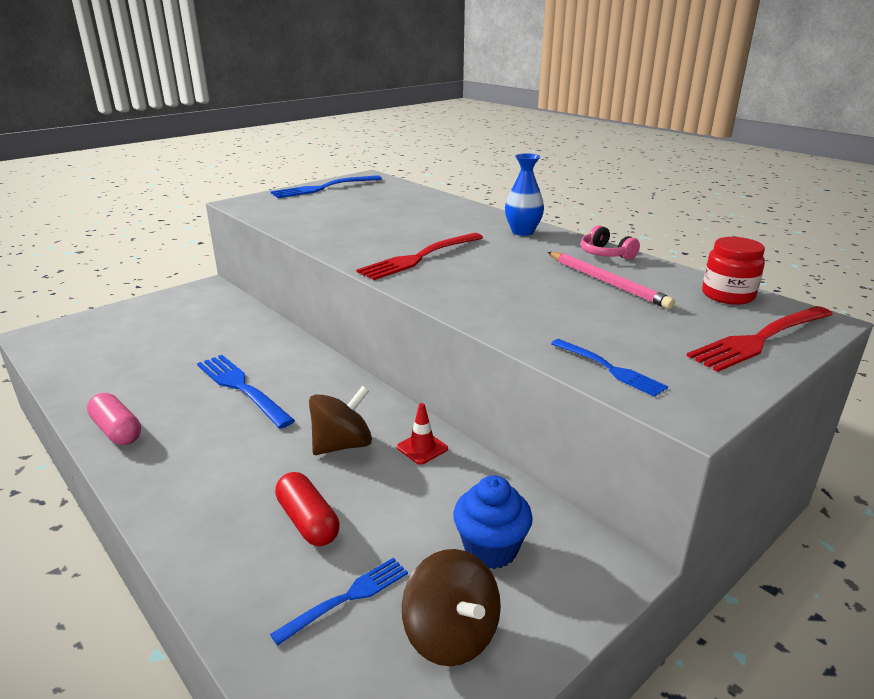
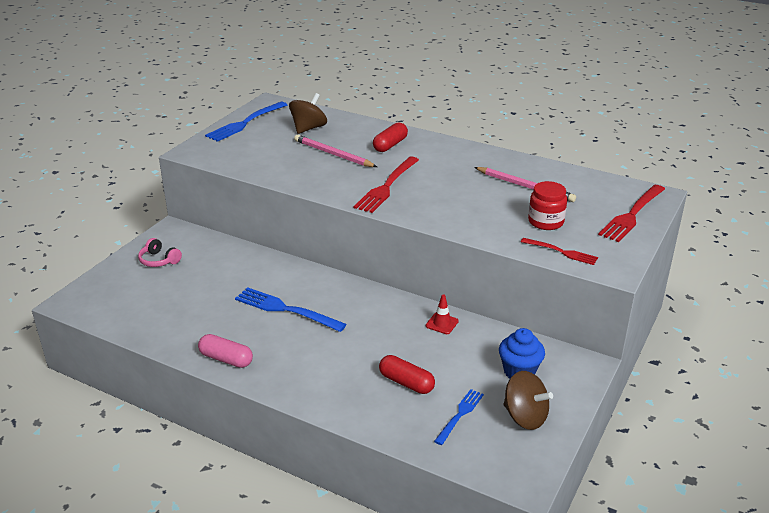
camera: 20 degrees left, 5 degrees up
brown spinning top [309,386,372,455] -> brown spinning top moved to [289,93,327,134]
blue vase [505,153,544,236] -> none
blue fork [551,339,668,397] -> red fork [521,238,598,265]
pink headphones [581,225,640,260] -> pink headphones moved to [138,238,182,267]
red jar [702,237,765,305] -> red jar moved to [528,181,567,230]
none -> pink pencil [294,135,377,167]
none -> red capsule [373,122,408,152]

